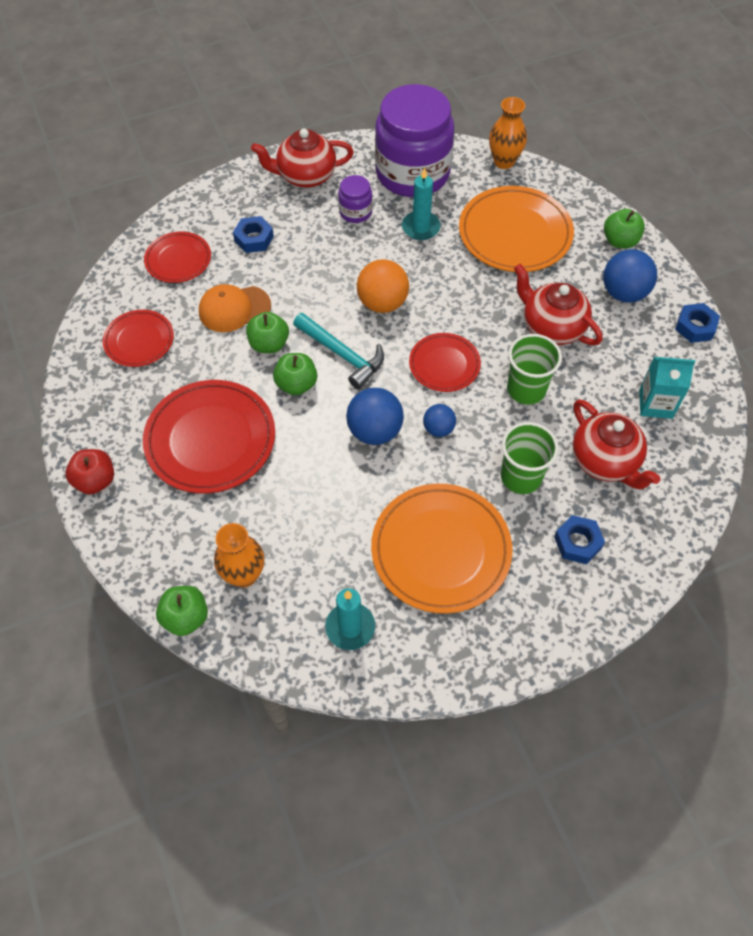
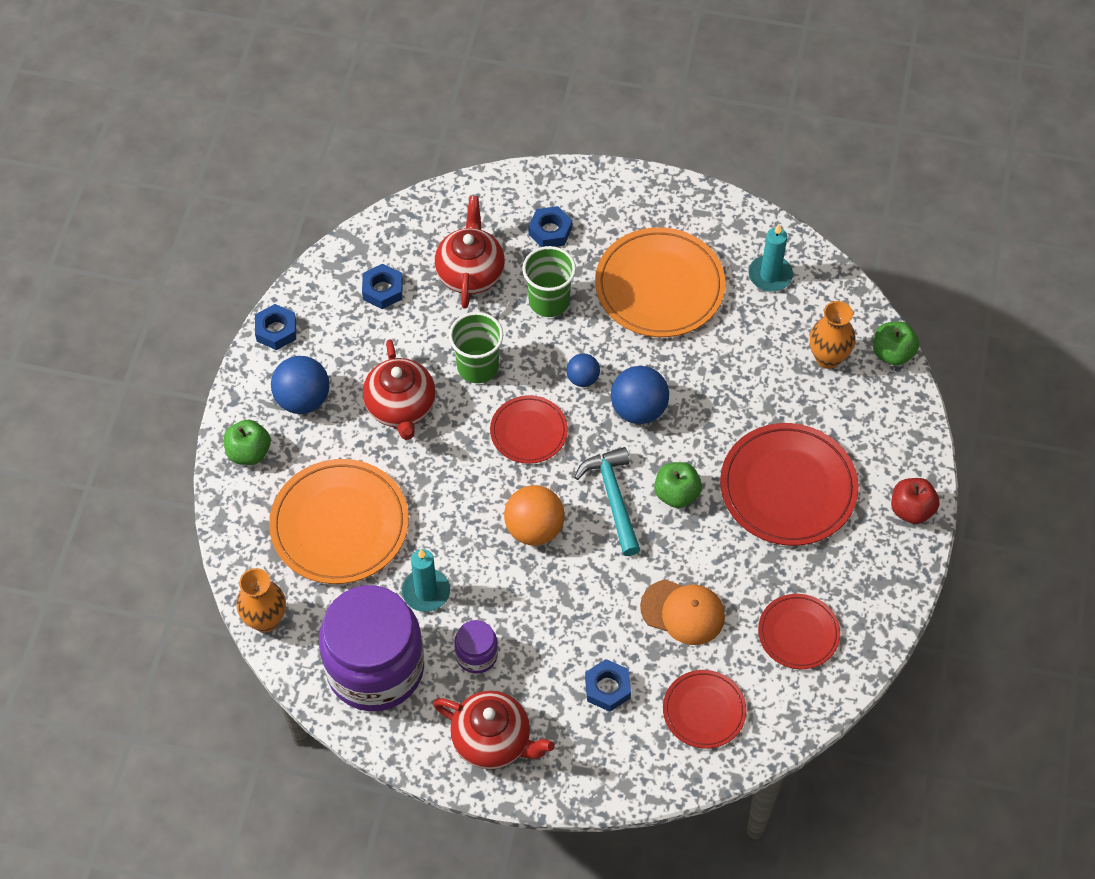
camera: 145 degrees left, 0 degrees up
green apple [246,312,289,353] -> none
turquoise carton [639,357,696,419] -> blue nut [362,264,403,309]

